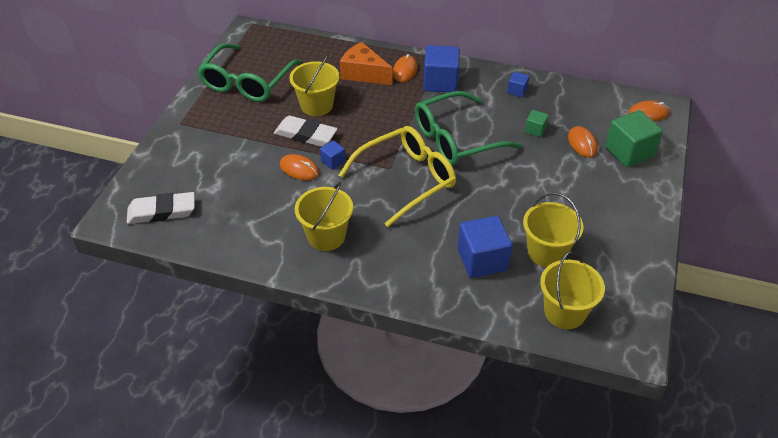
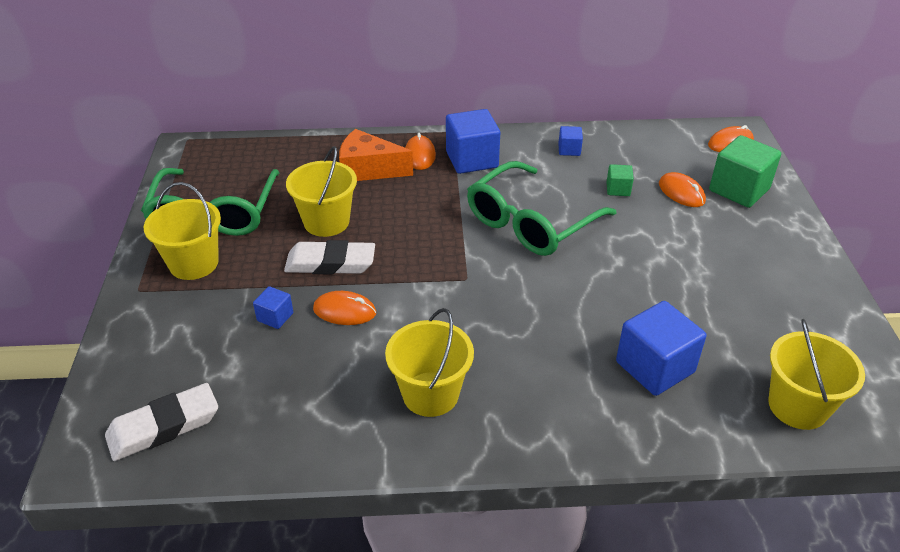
camera: 20 degrees left, 5 degrees down
blue cube [320,140,346,170] -> blue cube moved to [253,286,293,329]
yellow glasses [339,126,456,227] -> none
yellow bucket [523,193,584,267] -> yellow bucket moved to [144,182,221,280]

